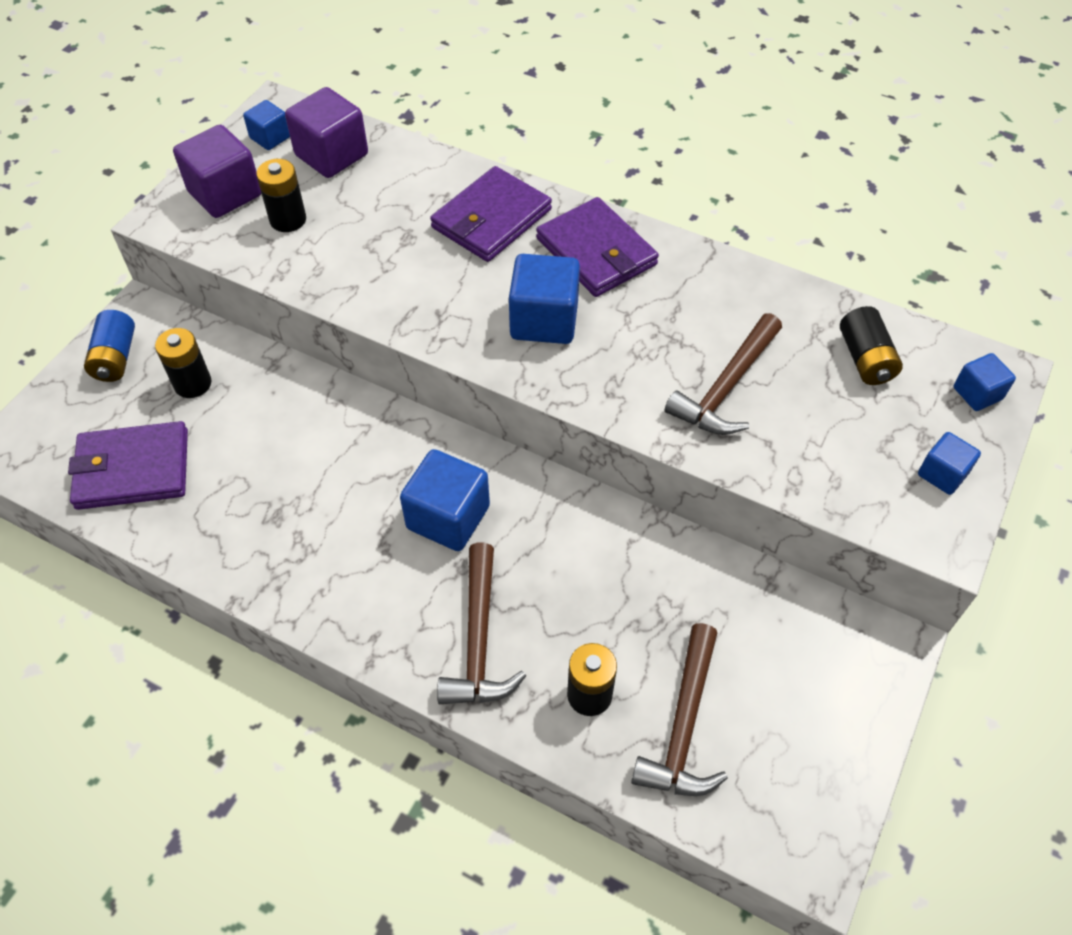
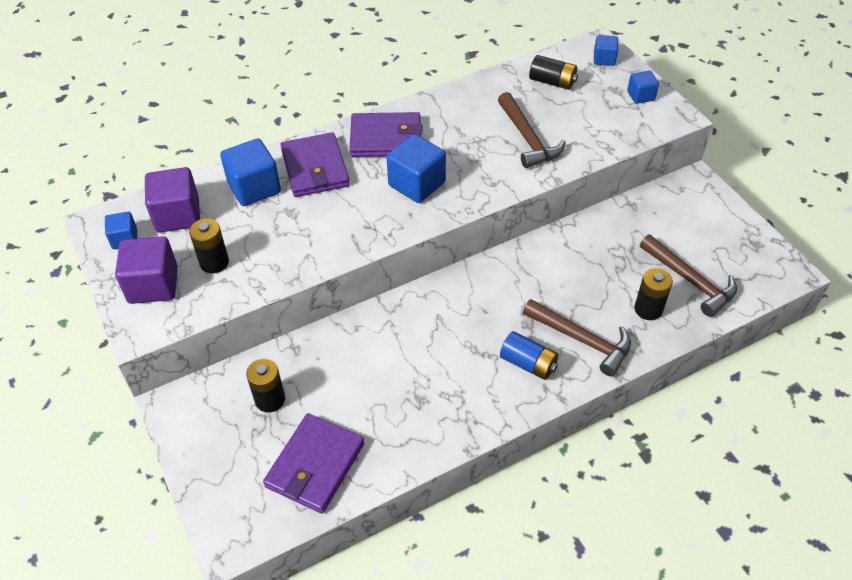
camera: 55 degrees left, 5 degrees down
blue battery [84,310,135,382] -> blue battery moved to [500,331,558,380]
blue cube [400,449,490,551] -> blue cube moved to [220,138,281,206]

